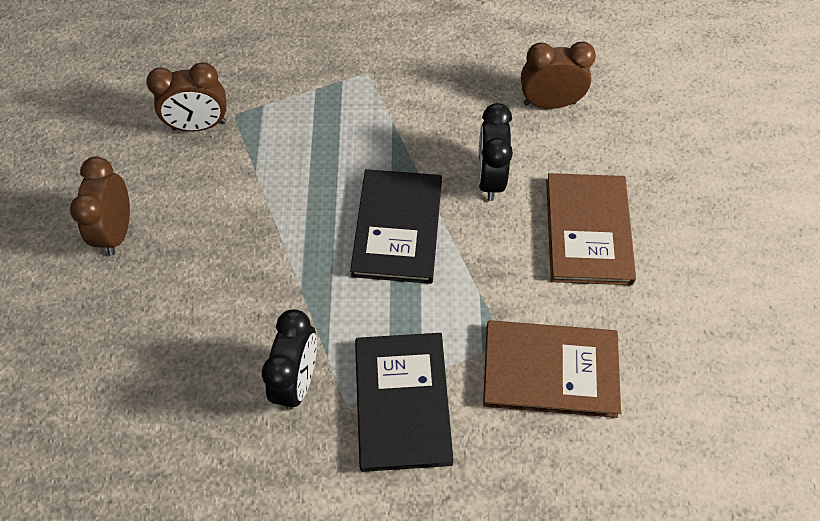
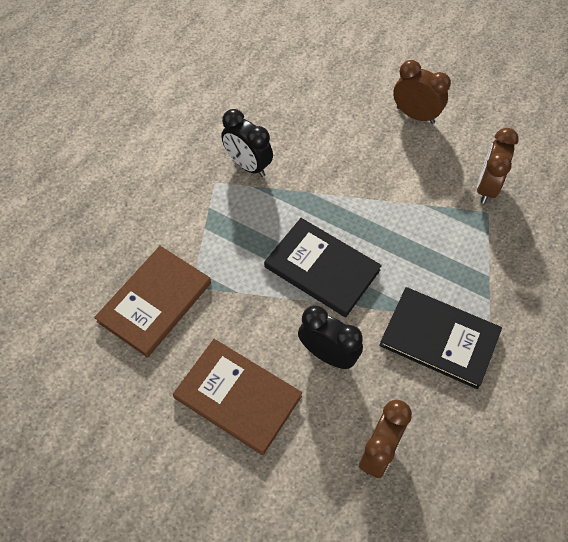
camera: 120 degrees right, 0 degrees up
black book [355,333,454,472] -> black book moved to [379,287,502,389]

